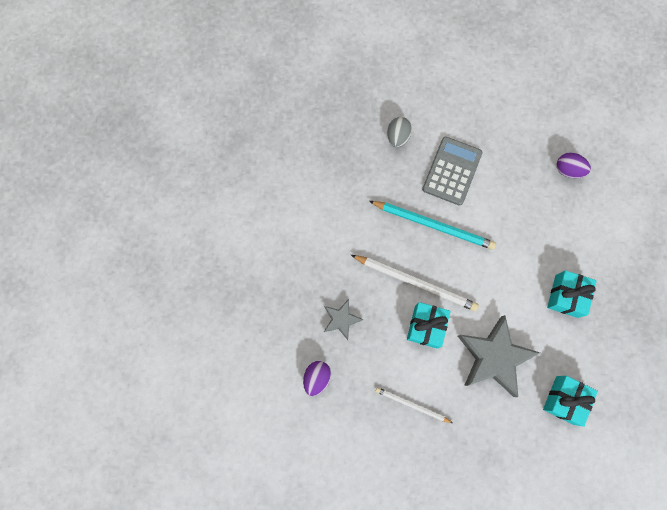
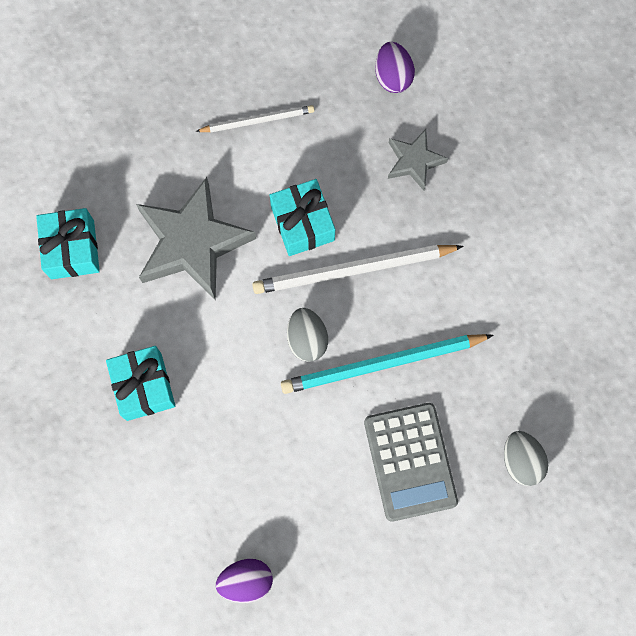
camera: 145 degrees right, 0 degrees up
none -> grey egg [287,308,328,362]

